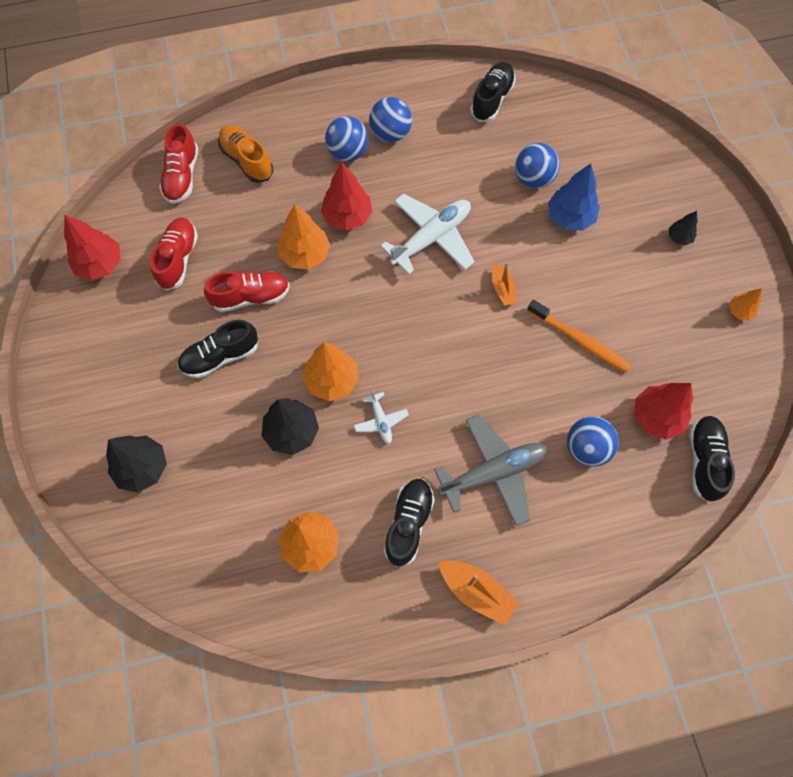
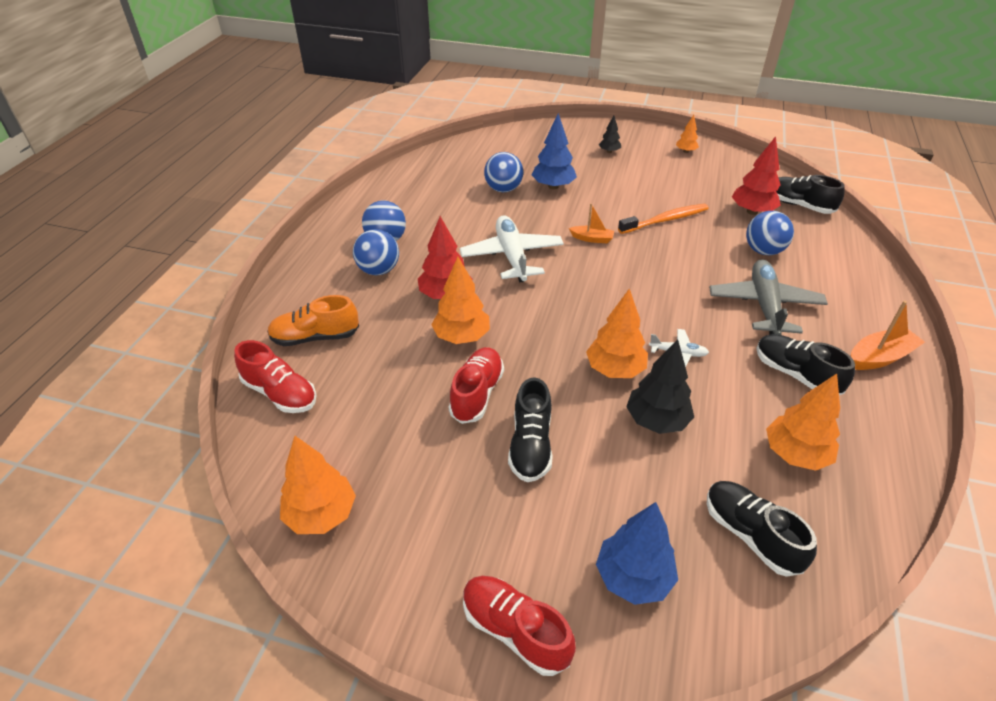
camera: 60 degrees left, 25 degrees down
red tree [64,215,121,280] -> orange tree [280,436,356,534]
black tree [106,436,167,492] -> blue tree [596,502,678,605]
red shoe [150,217,198,291] -> red shoe moved to [463,576,576,676]
black shoe [470,62,516,122] -> black shoe moved to [707,481,817,577]

